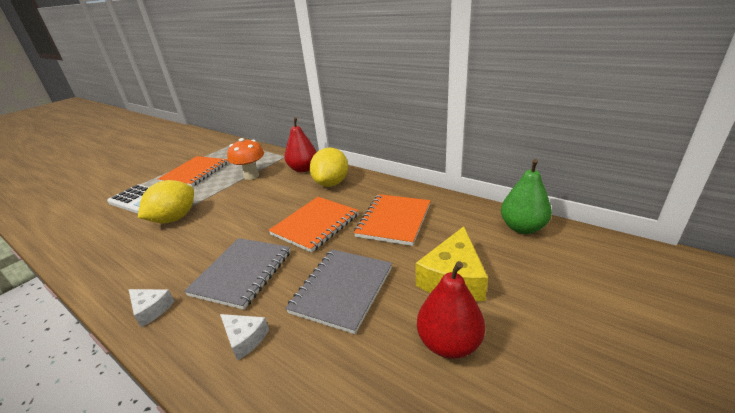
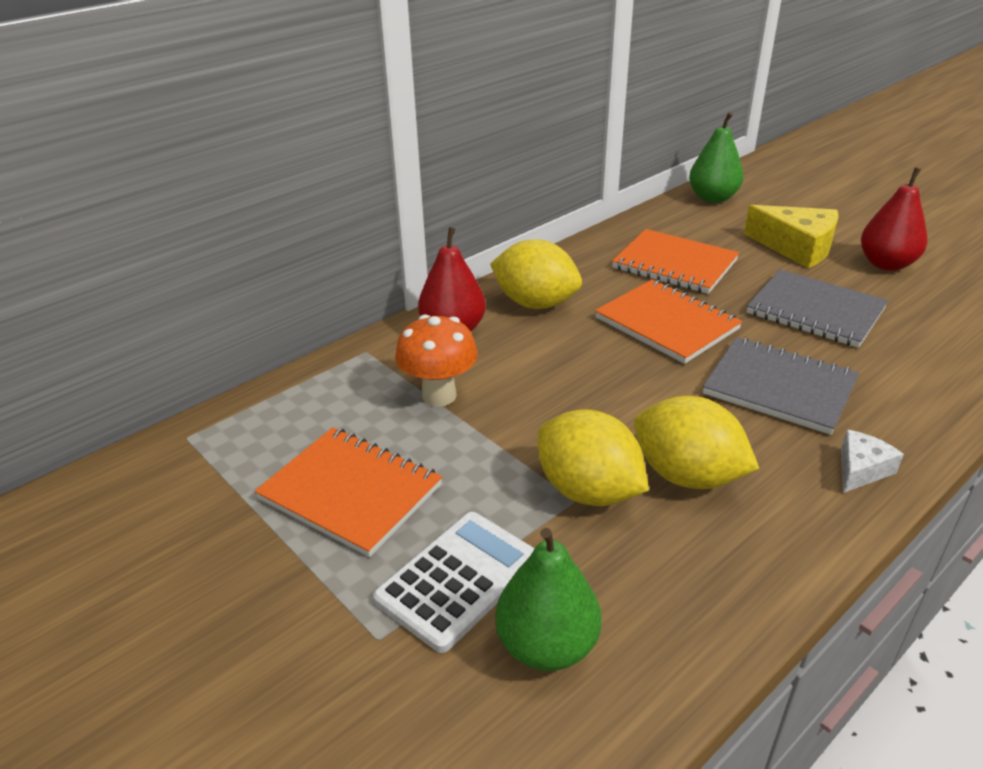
camera: 80 degrees left, 5 degrees up
white cheese [220,314,269,360] -> none
none -> green pear [495,528,602,671]
none -> yellow lemon [634,396,759,489]

